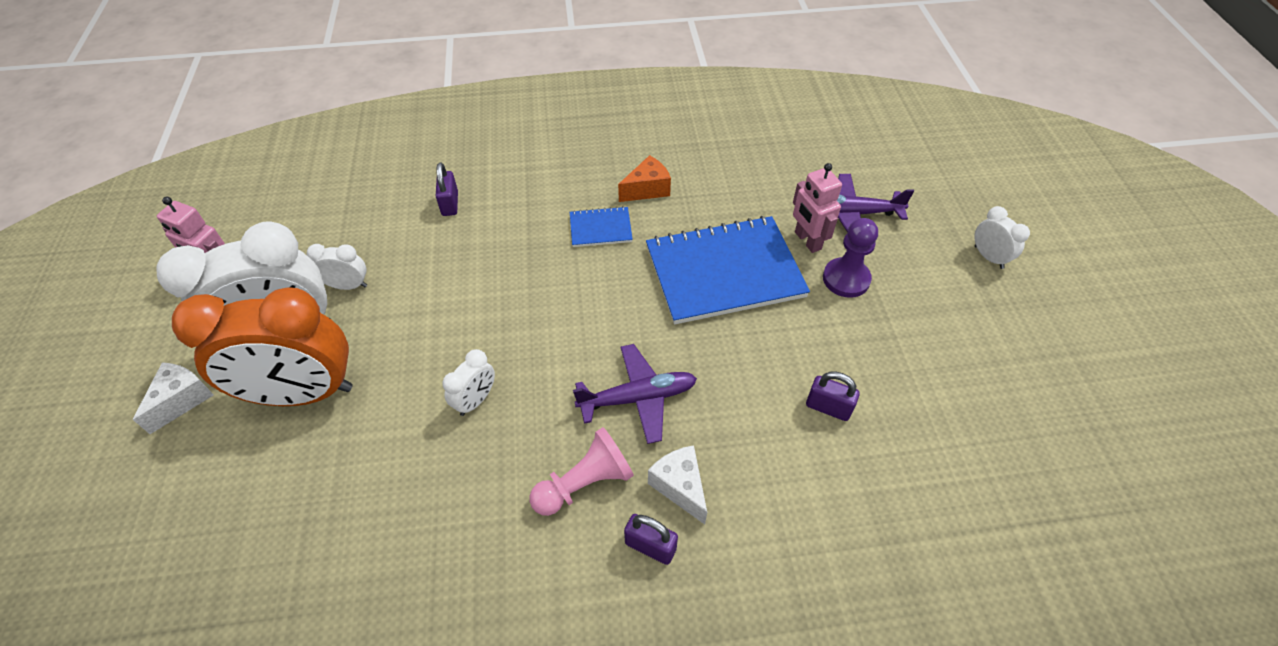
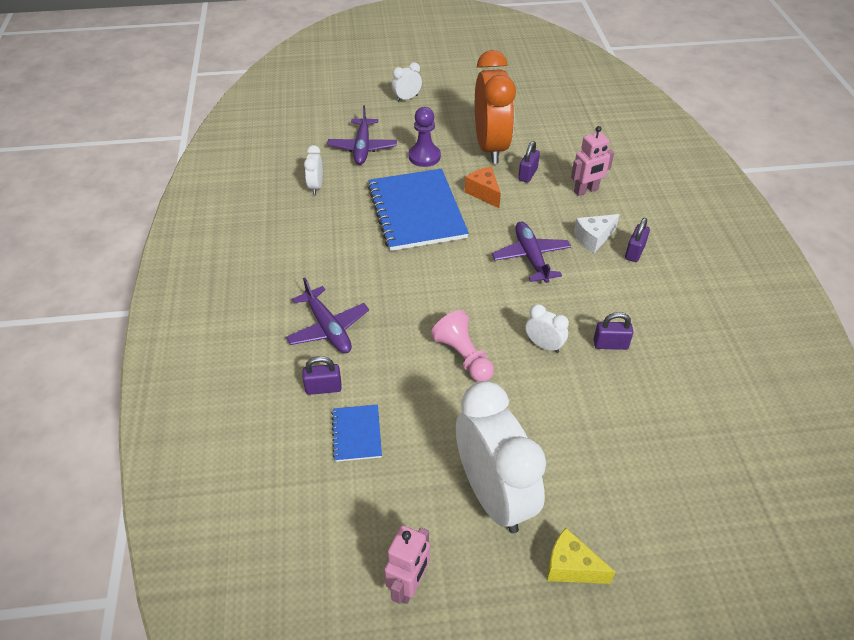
camera: 90 degrees left, 5 degrees down
white cheese [133,362,213,434] -> yellow cheese [547,528,616,584]
orange clock [172,287,353,406] -> orange clock moved to [475,50,516,164]
white clock [307,244,367,290] -> white clock moved to [304,145,323,194]
pink pawn [530,427,634,516] -> pink pawn moved to [431,310,494,382]
blue notebook [570,206,633,247] -> blue notebook moved to [331,405,382,462]
orange cheese [618,155,671,202] -> orange cheese moved to [465,167,501,208]
pink robot [793,163,842,253] -> pink robot moved to [571,126,614,196]
none -> purple plane [286,278,369,353]
none -> purple padlock [594,312,633,350]

